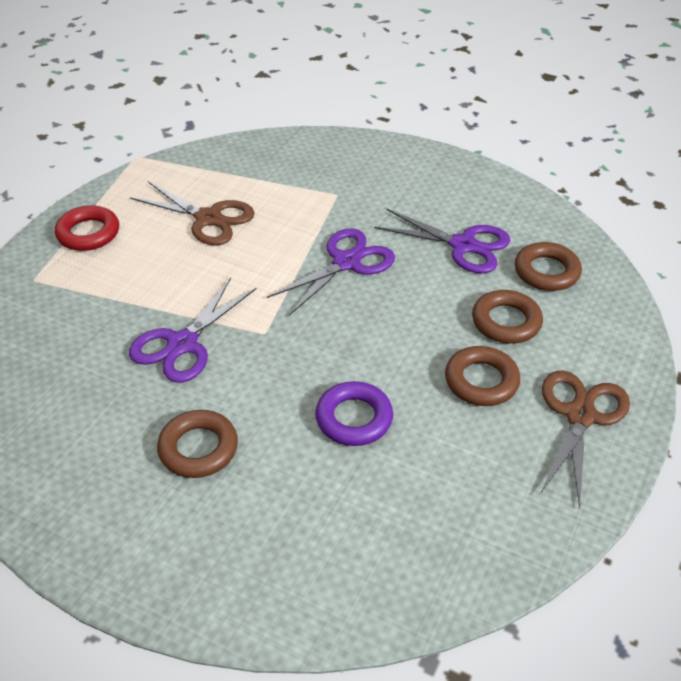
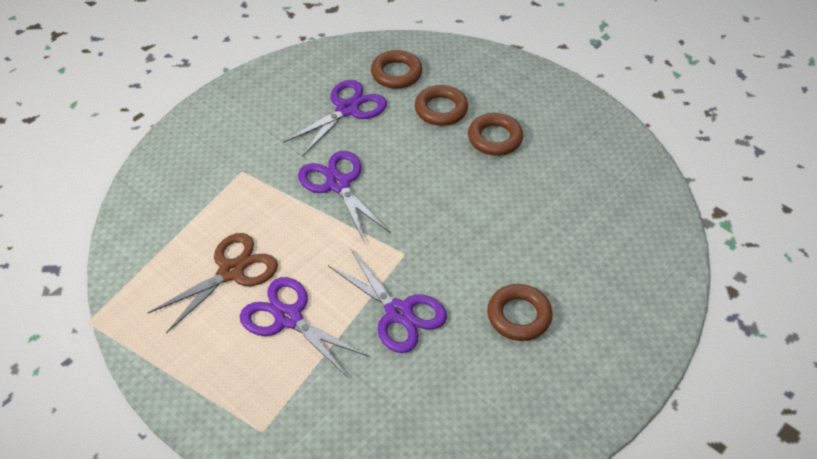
camera: 75 degrees left, 5 degrees up
red ring [55,205,119,251] -> none
purple ring [315,381,393,446] -> none
brown scissors [540,370,630,508] -> none
none -> purple scissors [240,277,369,378]

